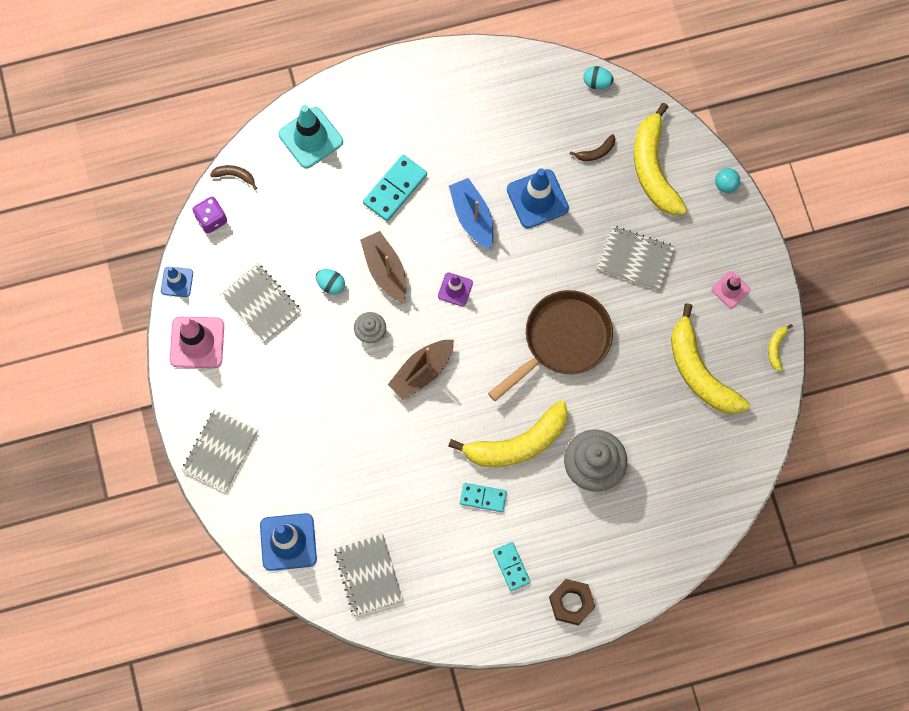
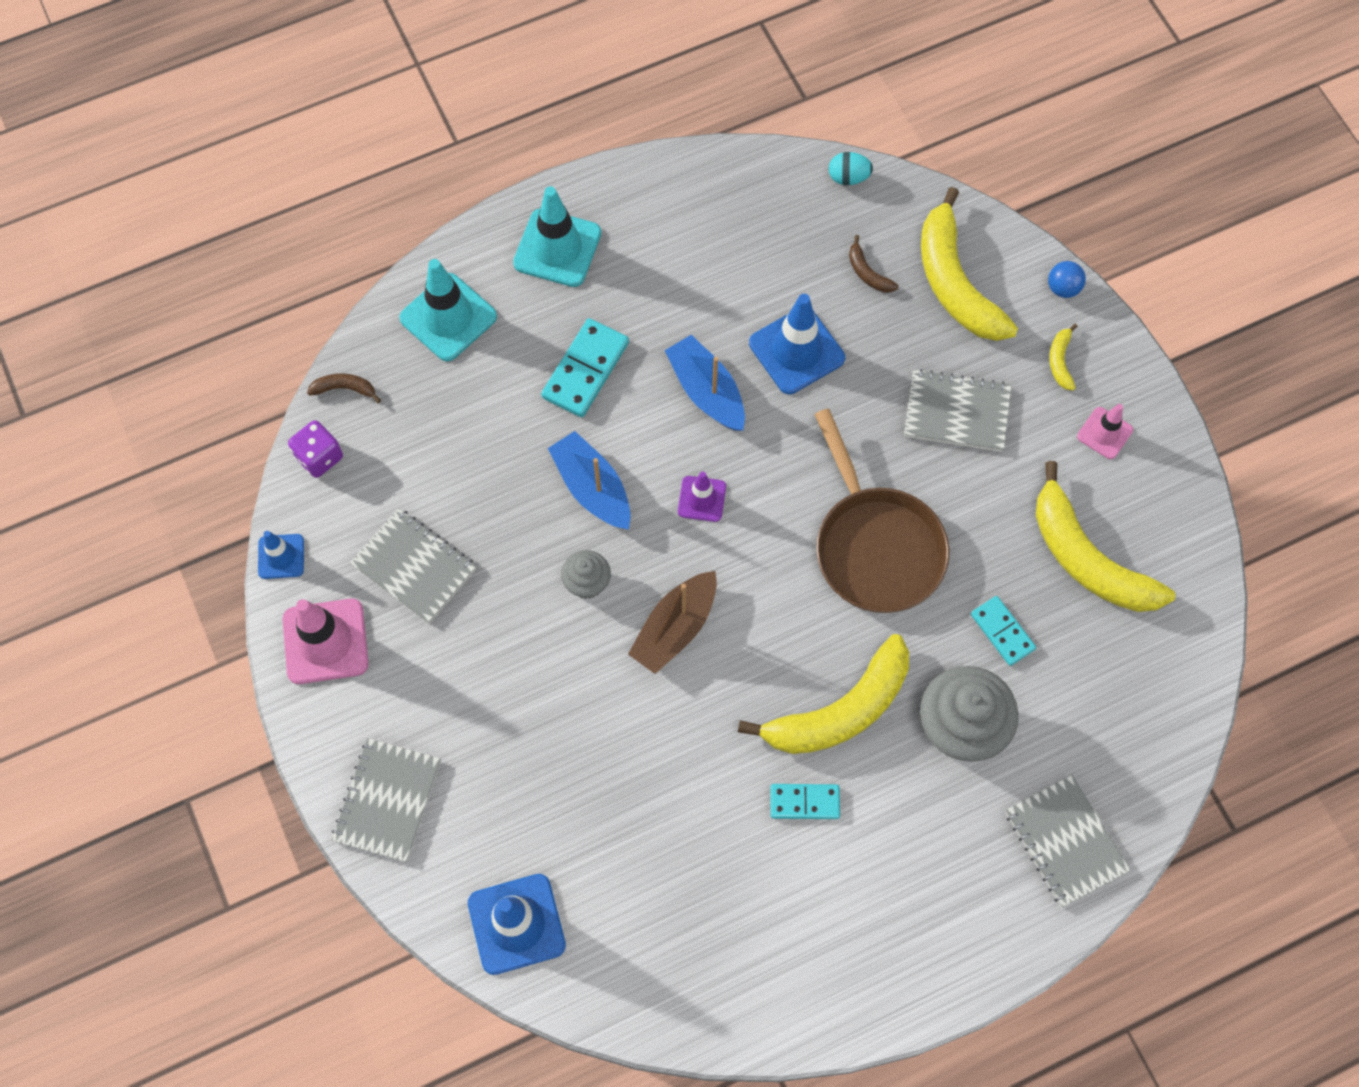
camera: 10 degrees left, 5 degrees down
turquoise egg [316,269,345,295] -> none
grey notebook [334,534,403,616] -> grey notebook moved to [1006,775,1130,907]
brown boat [360,231,406,303] -> blue boat [548,431,631,530]
brown pan [488,290,613,401] -> brown pan turned 120 degrees clockwise [814,409,949,613]
turquoise domino [493,542,531,591] -> turquoise domino moved to [971,596,1036,666]
brown nut [549,579,595,625] -> none
brown banana [570,134,615,161] -> brown banana turned 90 degrees clockwise [849,235,898,293]
turquoise ball [715,168,740,193] -> blue ball [1048,261,1086,298]
yellow banana [768,324,793,371] -> yellow banana moved to [1049,323,1078,390]
none -> turquoise traffic cone [513,186,601,287]

